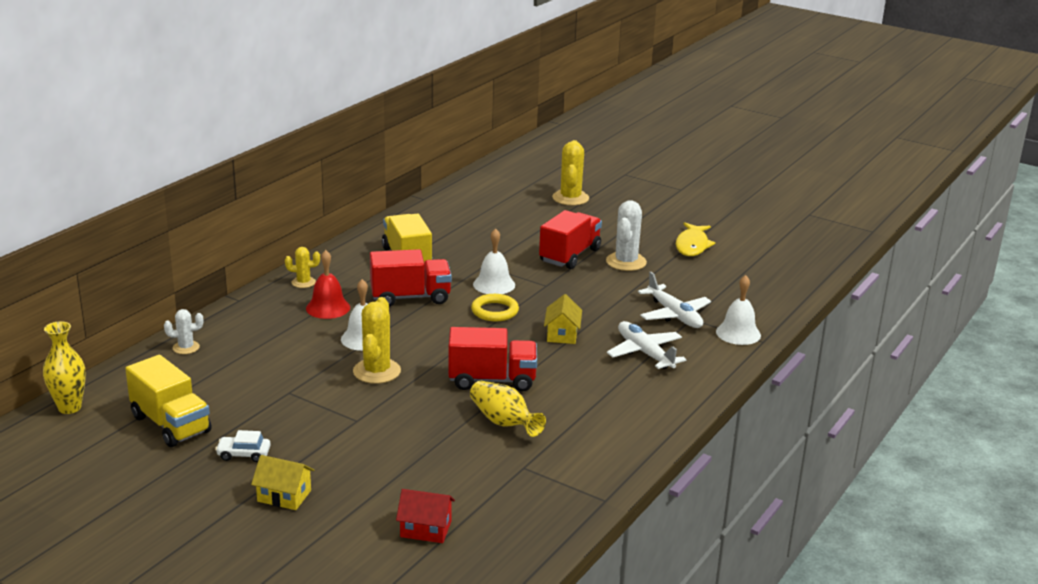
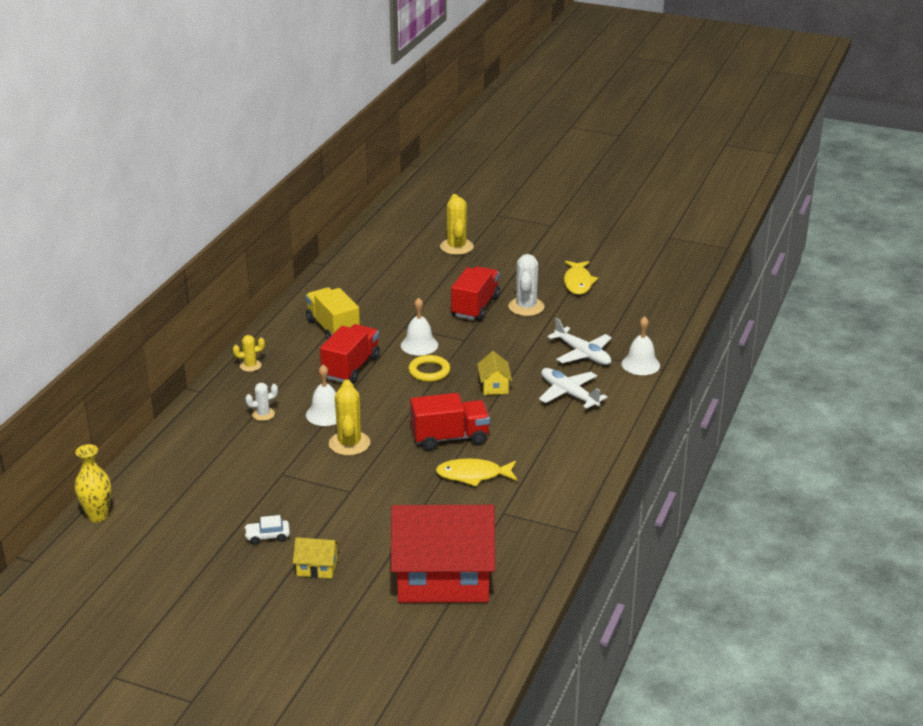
camera: 10 degrees left, 5 degrees up
yellow truck [125,355,212,447] -> none
white cactus [164,309,203,354] -> white cactus moved to [245,383,278,421]
red bell [306,250,350,319] -> none
red truck [370,249,452,307] -> red truck turned 45 degrees counterclockwise [320,324,380,384]
red house [396,489,455,543] -> red house [391,505,495,603], size x2.47
yellow vase [470,381,546,437] -> yellow fish [436,458,517,487]

